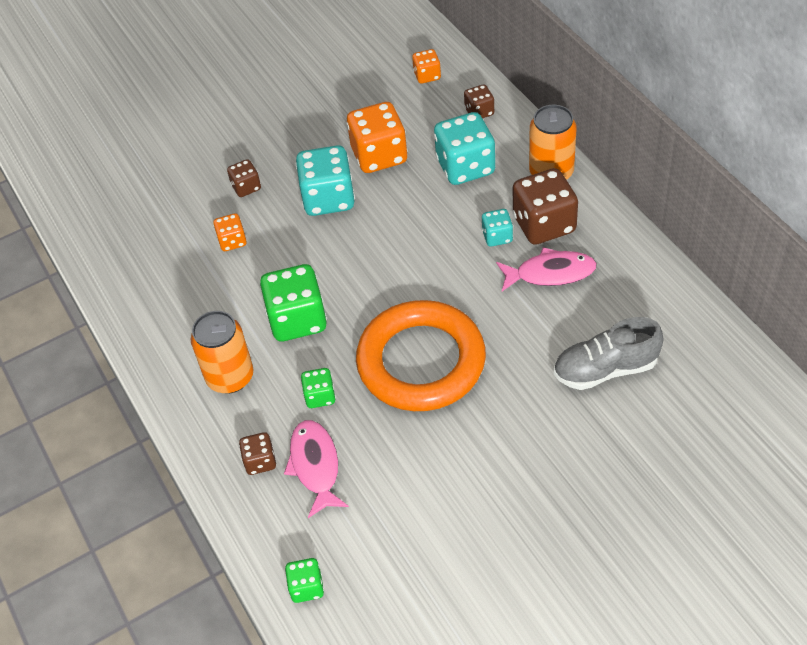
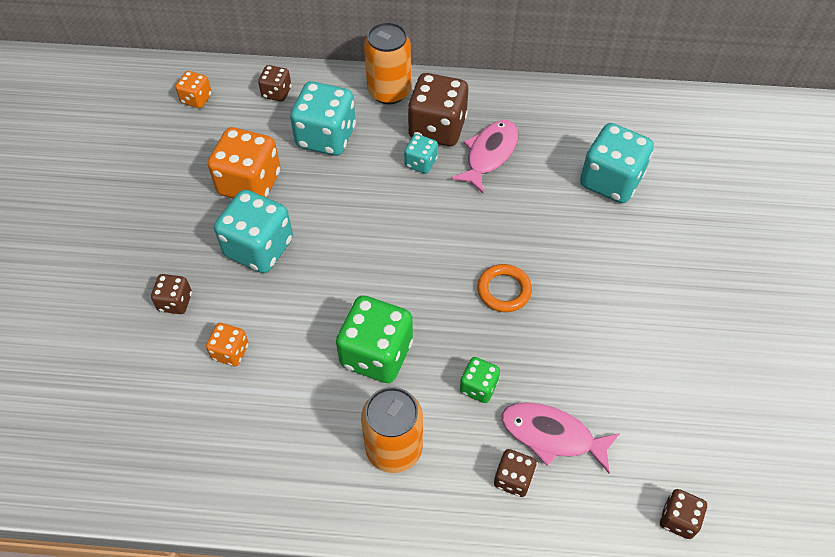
camera: 60 degrees left, 5 degrees up
green dice [285,558,324,603] -> brown dice [660,489,707,539]
orange ring [356,300,486,411] -> orange ring [477,264,532,312], size x0.41
grey shoe [554,317,663,390] -> turquoise dice [580,123,654,203]

